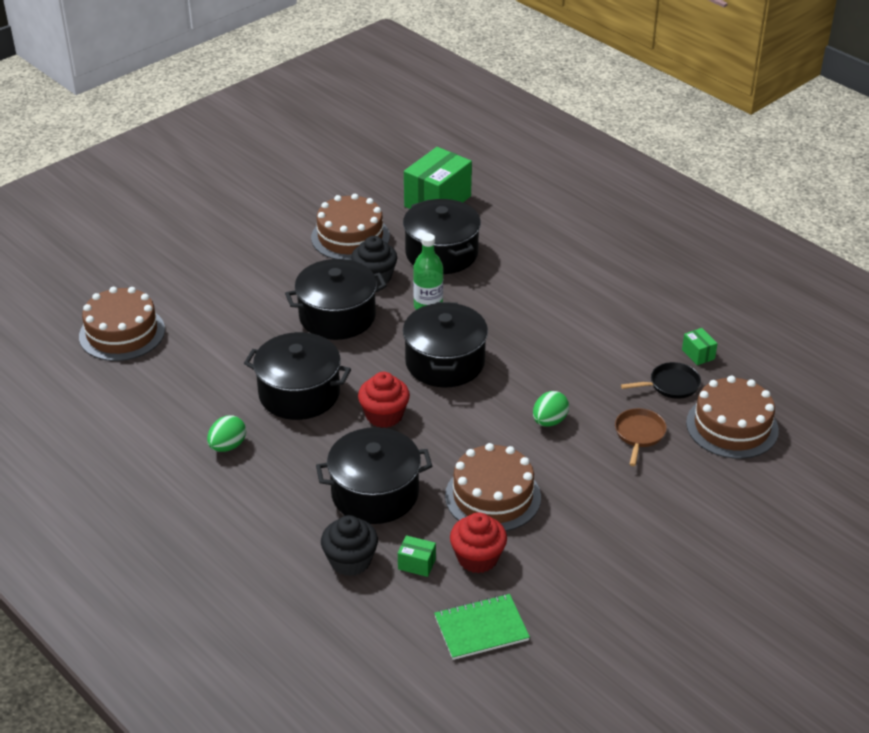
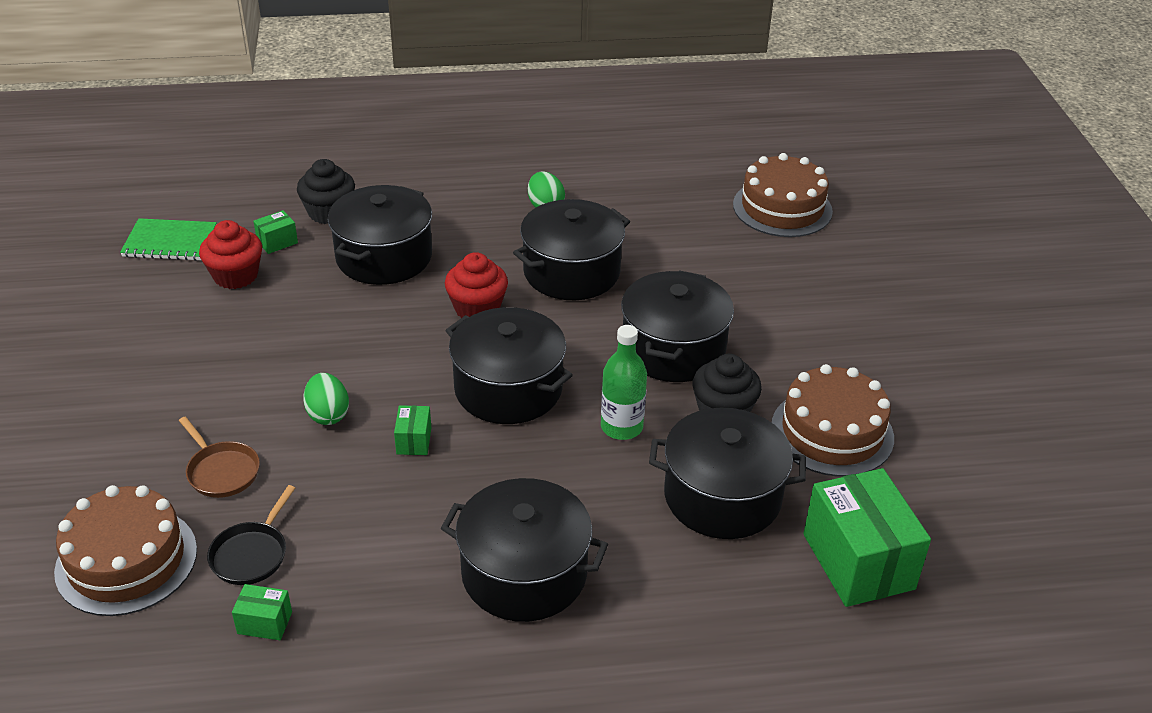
camera: 125 degrees right, 0 degrees up
green notebook [434,594,530,660] -> green notebook turned 75 degrees clockwise [120,218,217,261]
brown cake [445,443,541,531] -> none
none -> green box [394,405,431,455]
none -> black pot [441,478,608,622]

